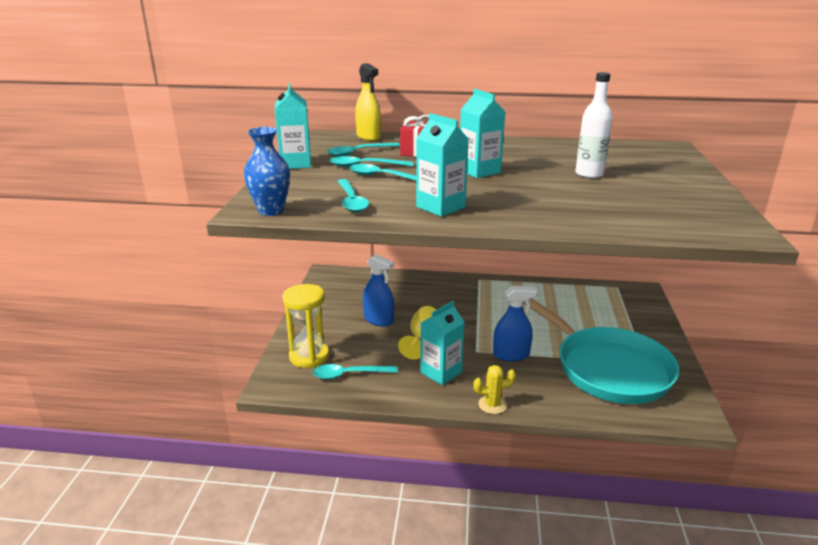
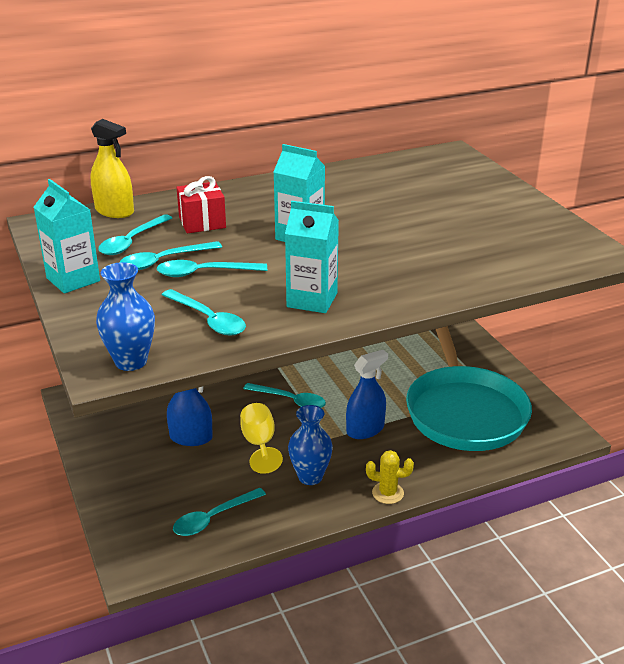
camera: 30 degrees left, 5 degrees up
yellow hourglass [282,284,329,368] -> none
turquoise carton [420,301,465,385] -> blue vase [288,405,333,485]
yellow cactus [473,365,516,414] -> yellow cactus turned 45 degrees clockwise [366,450,414,504]
turquoise pan [523,298,679,404] -> turquoise pan turned 60 degrees clockwise [406,326,532,451]
white bottle [575,72,612,178] -> none
none -> turquoise spoon [243,383,326,408]

